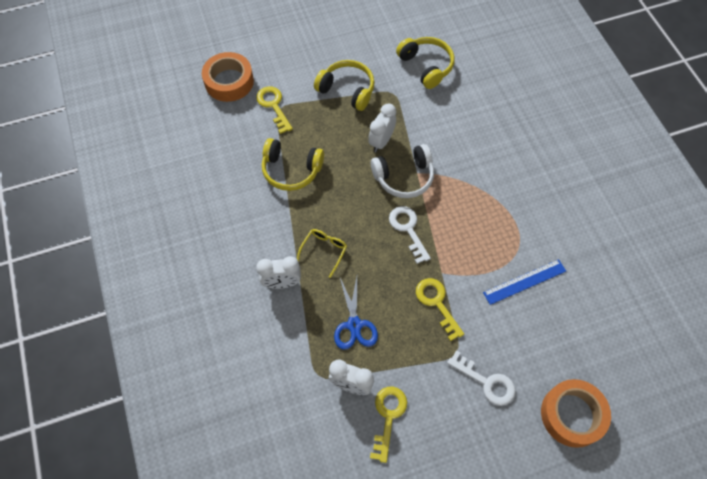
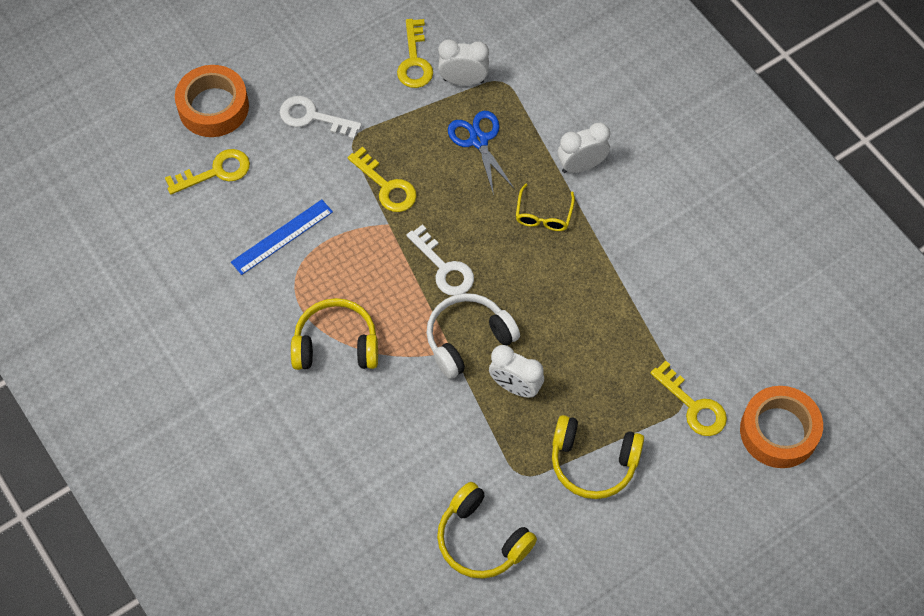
camera: 165 degrees right, 0 degrees up
yellow headphones [262,138,324,191] -> yellow headphones moved to [291,298,378,370]
white clock [368,104,396,152] -> white clock turned 105 degrees clockwise [489,345,544,398]
none -> yellow key [165,149,250,195]

